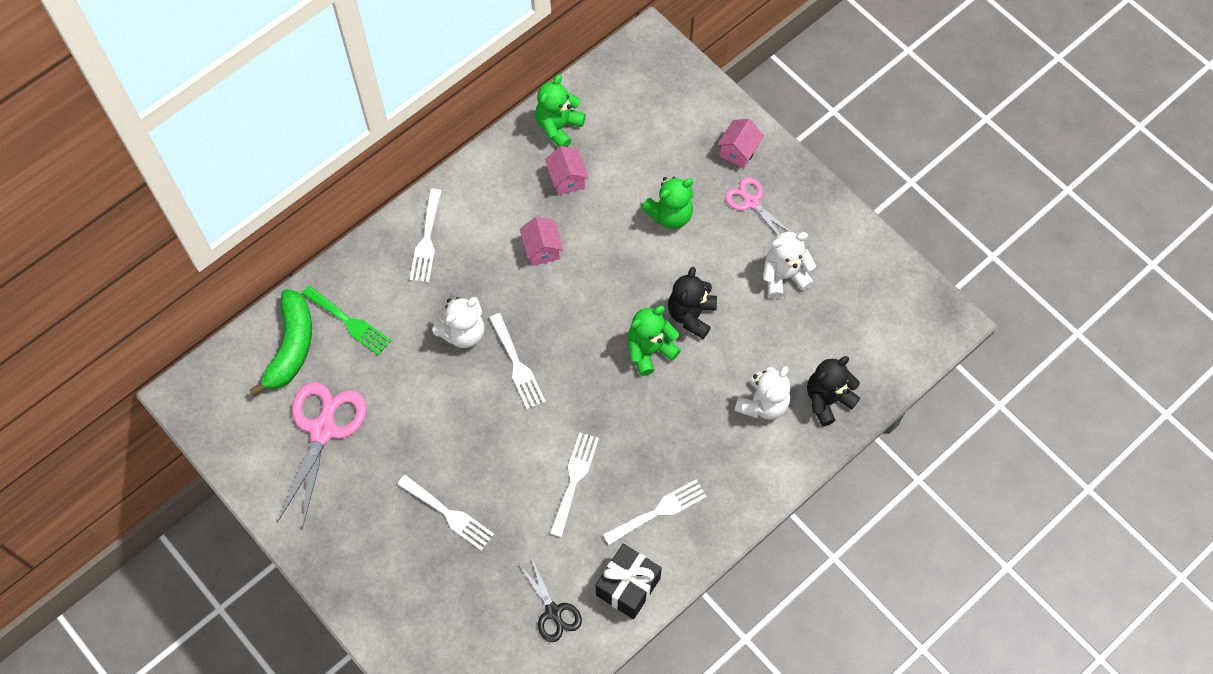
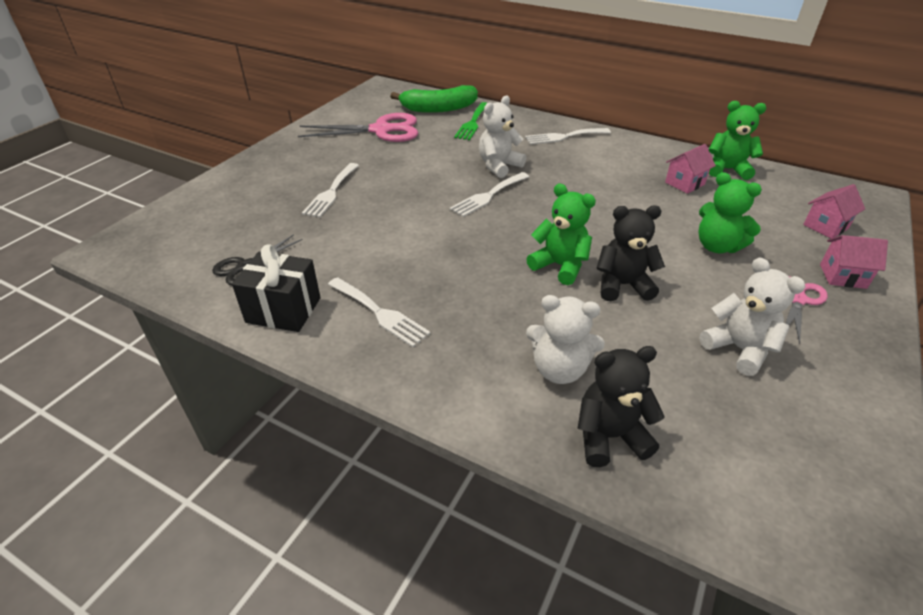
camera: 70 degrees right, 25 degrees down
white teddy bear [432,297,485,348] -> white teddy bear turned 105 degrees clockwise [479,96,526,178]
pink house [520,217,563,266] -> pink house moved to [803,184,865,239]
white fork [550,433,599,537] -> none
black teddy bear [807,356,860,426] -> black teddy bear turned 45 degrees counterclockwise [578,346,665,467]

